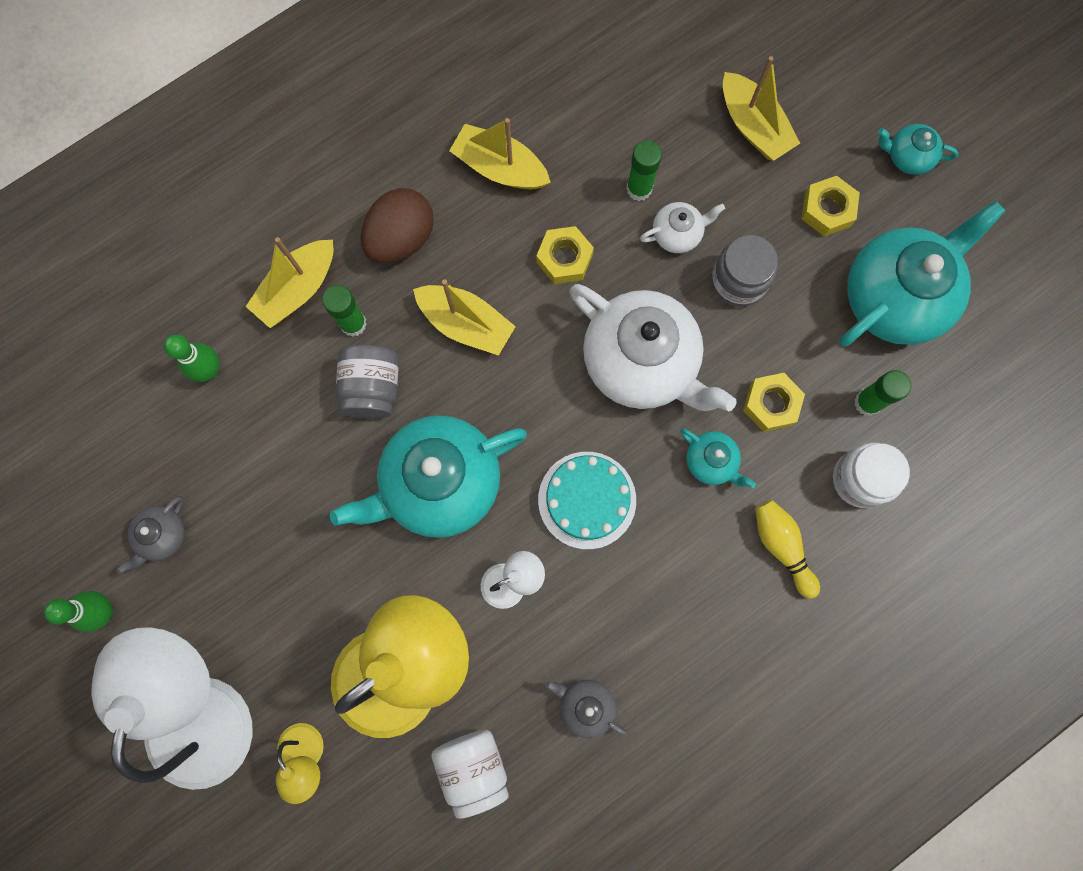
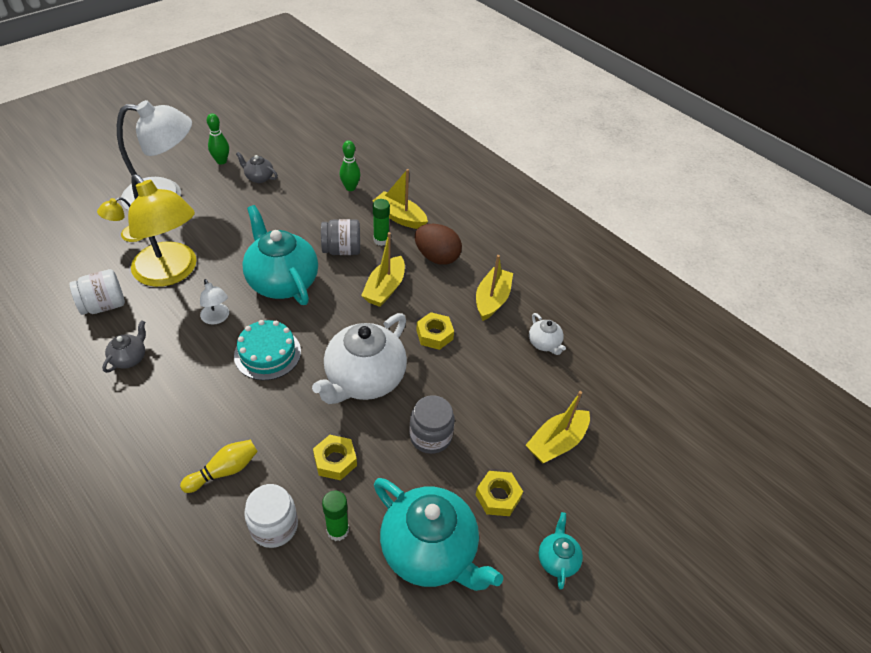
camera: 80 degrees right, 30 degrees down
green glue stick [626,140,662,201] -> none
white teapot [640,202,725,253] -> white teapot moved to [529,313,566,355]
turquoise teapot [680,429,756,488] -> none

